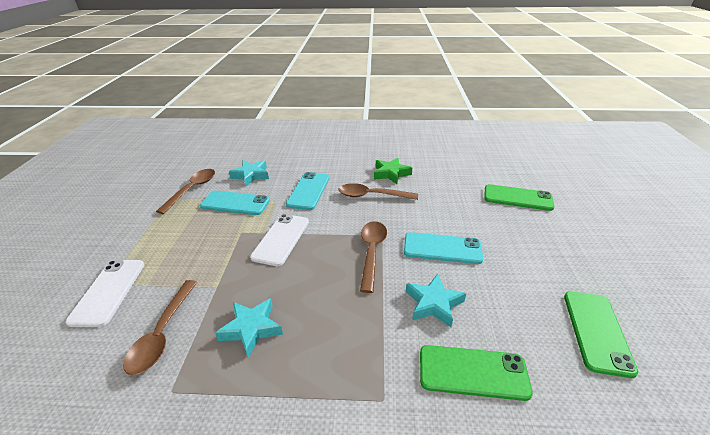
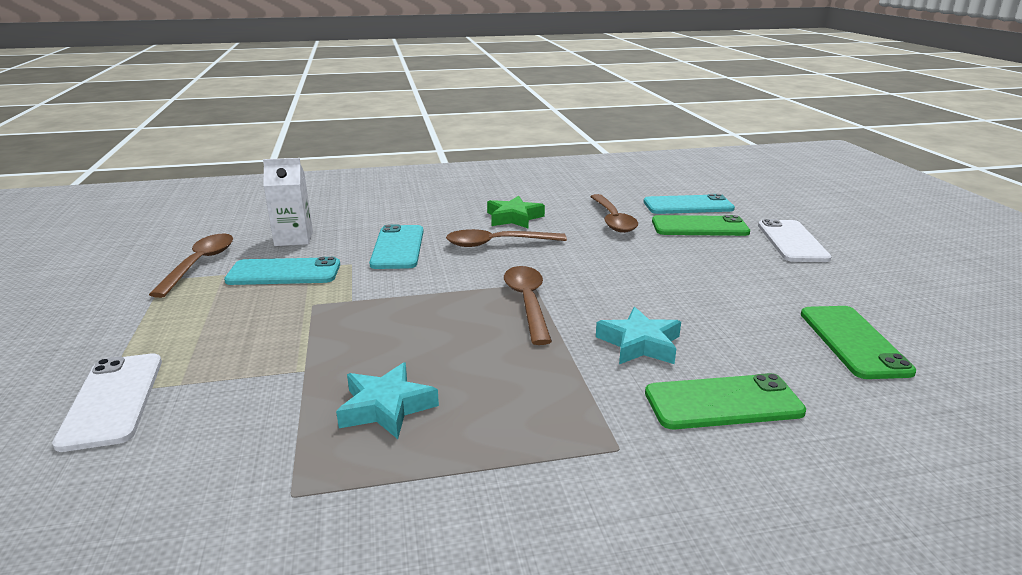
camera: 15 degrees left, 10 degrees down
brown spoon [123,280,197,375] -> brown spoon moved to [590,194,638,233]
turquoise star [229,160,269,186] -> white carton [263,158,313,246]
white phone [250,214,309,266] -> white phone moved to [758,219,832,262]
turquoise phone [404,232,483,264] -> turquoise phone moved to [644,194,735,214]

